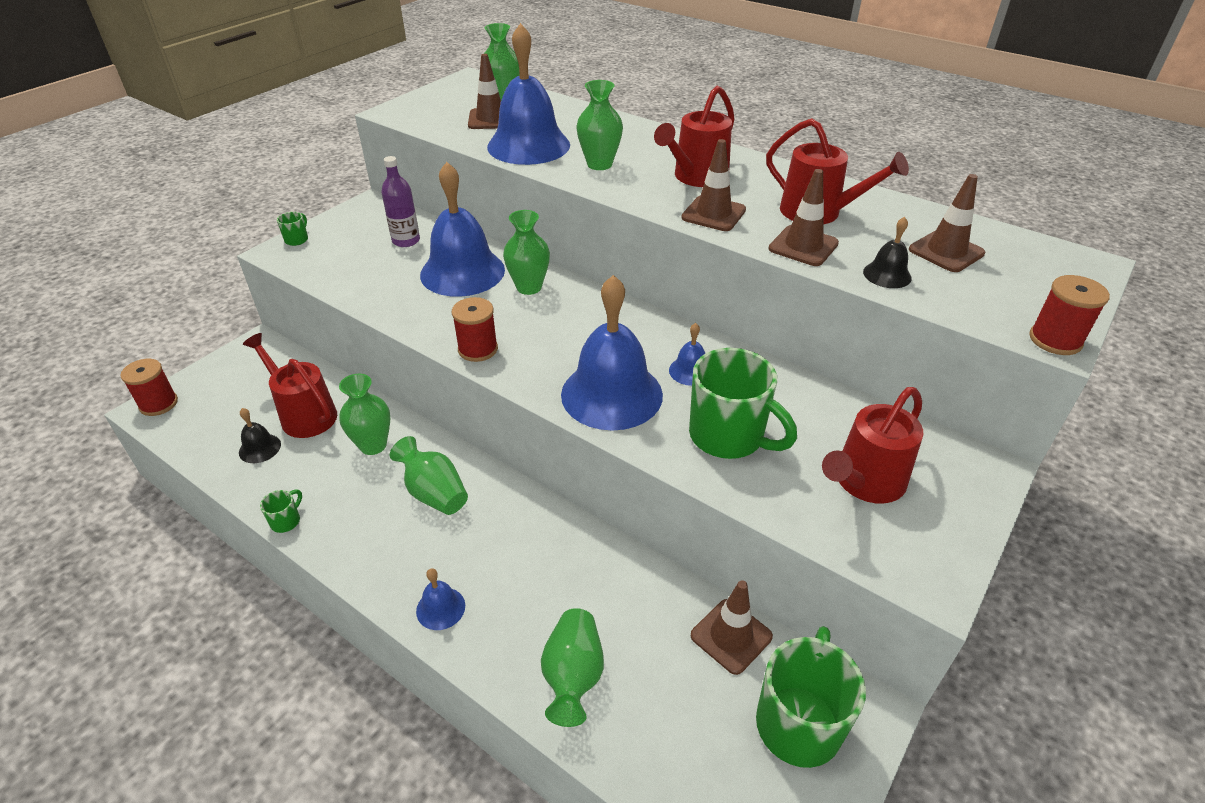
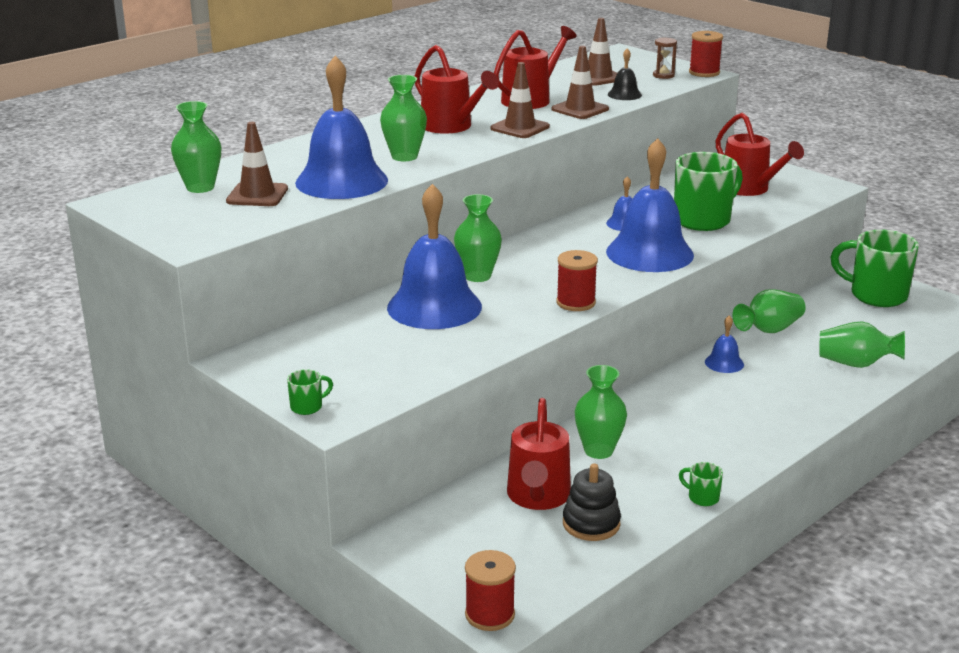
camera: 80 degrees left, 15 degrees down
black bell [239,408,281,463] -> black stacking toy [563,463,621,541]
red watering can [243,333,337,438] -> red watering can turned 45 degrees counterclockwise [507,398,571,510]
green mug [277,212,308,246] -> green mug turned 120 degrees clockwise [287,369,333,415]
purple bottle [381,156,420,247] -> none
green vase [390,436,468,515] -> green vase moved to [732,289,806,333]
blue bell [416,568,465,630] -> blue bell moved to [705,316,744,373]
brown traffic cone [691,580,773,675] -> none
none -> brown hourglass [653,37,677,79]

